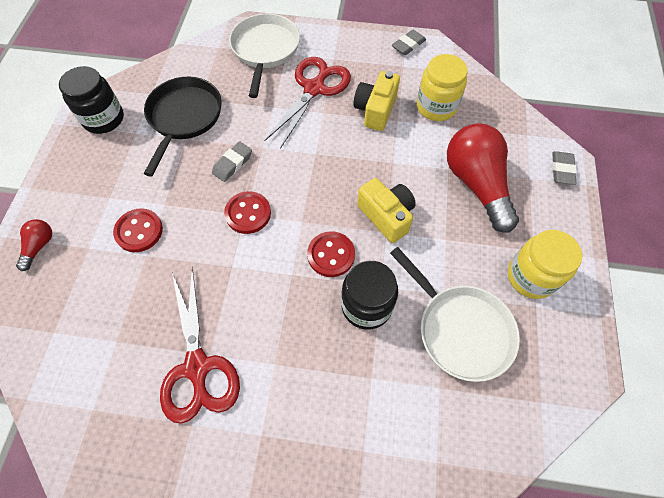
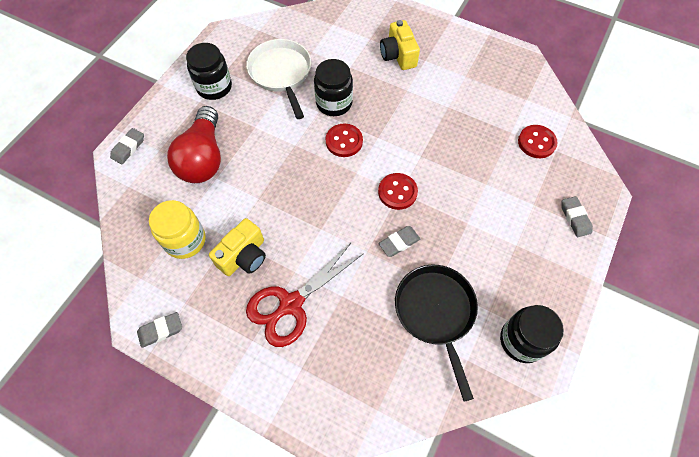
camera: 160 degrees left, 0 degrees up
red light bulb [16,219,52,271] -> grey eraser [561,196,593,237]
red button [113,208,163,252] -> red button moved to [518,125,558,158]
black pan [144,77,222,177] -> black pan turned 135 degrees clockwise [395,265,478,401]
red scissors [160,266,240,424] -> none
white pan [229,14,300,98] -> none
yellow camera [357,178,416,243] -> yellow camera moved to [380,20,420,70]
yellow jar [508,230,582,299] -> black jar [186,43,232,100]

